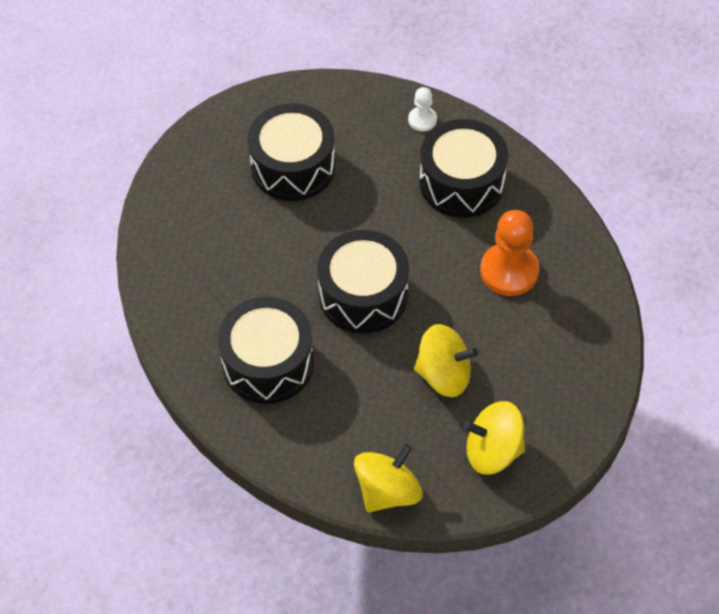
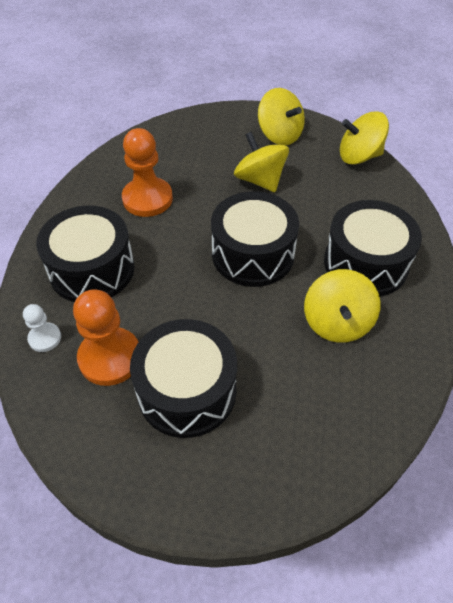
camera: 135 degrees left, 5 degrees down
none -> orange pawn [73,289,138,386]
none -> yellow spinning top [304,269,381,343]

